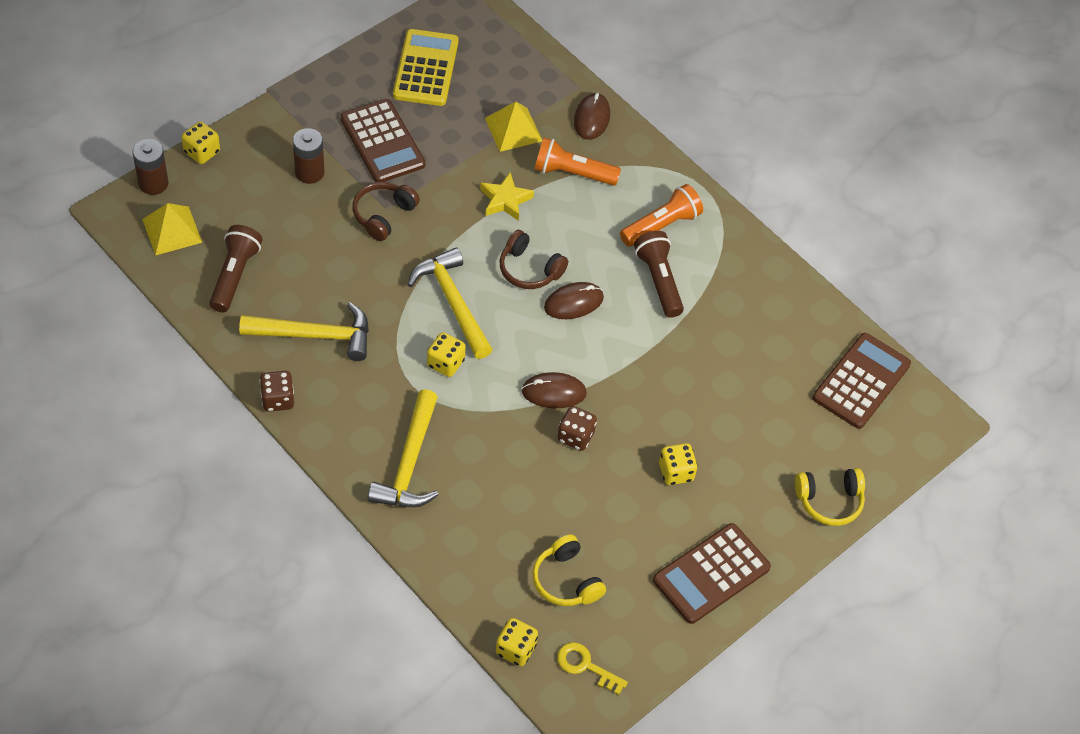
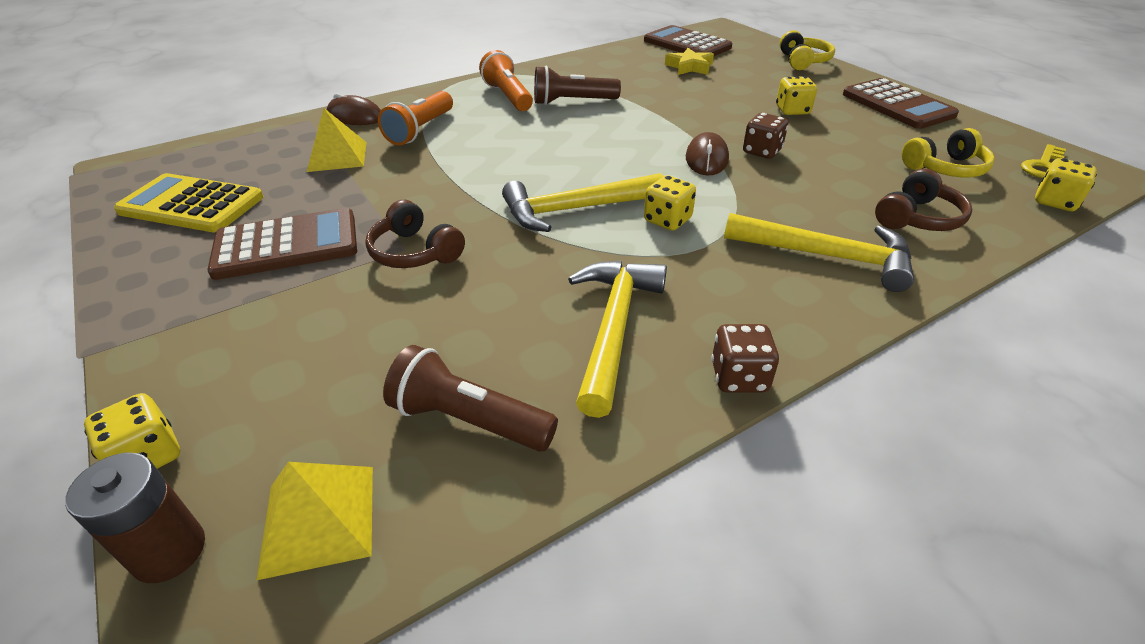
camera: 75 degrees left, 15 degrees down
brown battery [293,128,325,184] -> none
yellow star [480,172,534,221] -> yellow star moved to [665,48,714,75]
brown headphones [500,230,568,289] -> brown headphones moved to [875,168,972,231]
brown mouse [544,282,604,319] -> none

